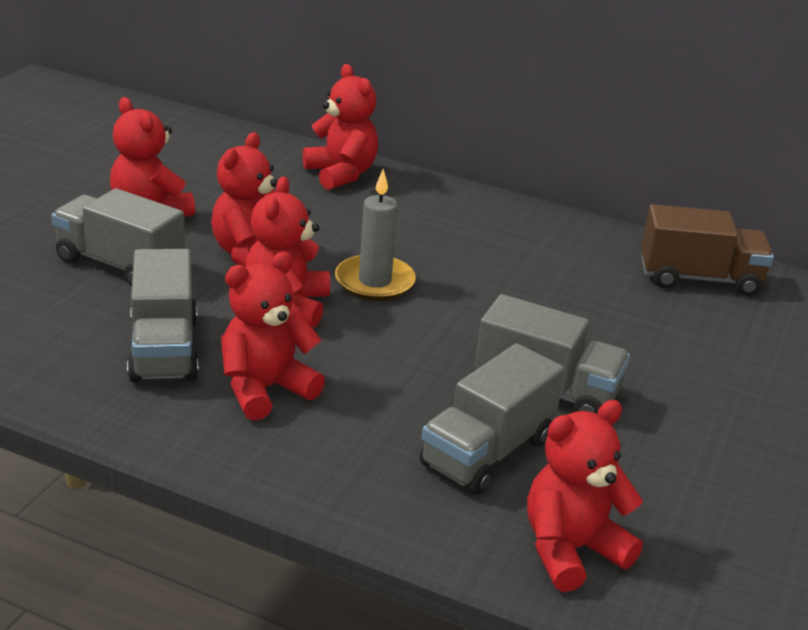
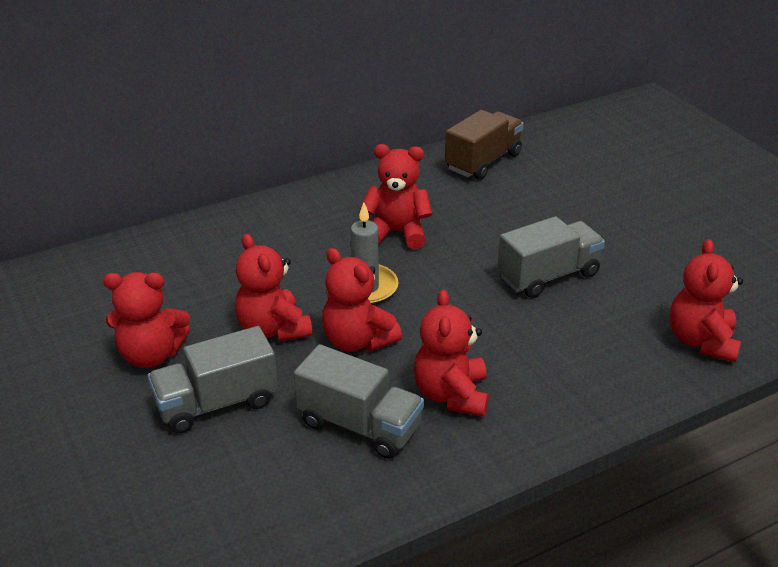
camera: 50 degrees left, 5 degrees up
red teddy bear [302,64,378,190] -> red teddy bear moved to [360,144,432,249]
grey truck [419,343,565,495] -> none

